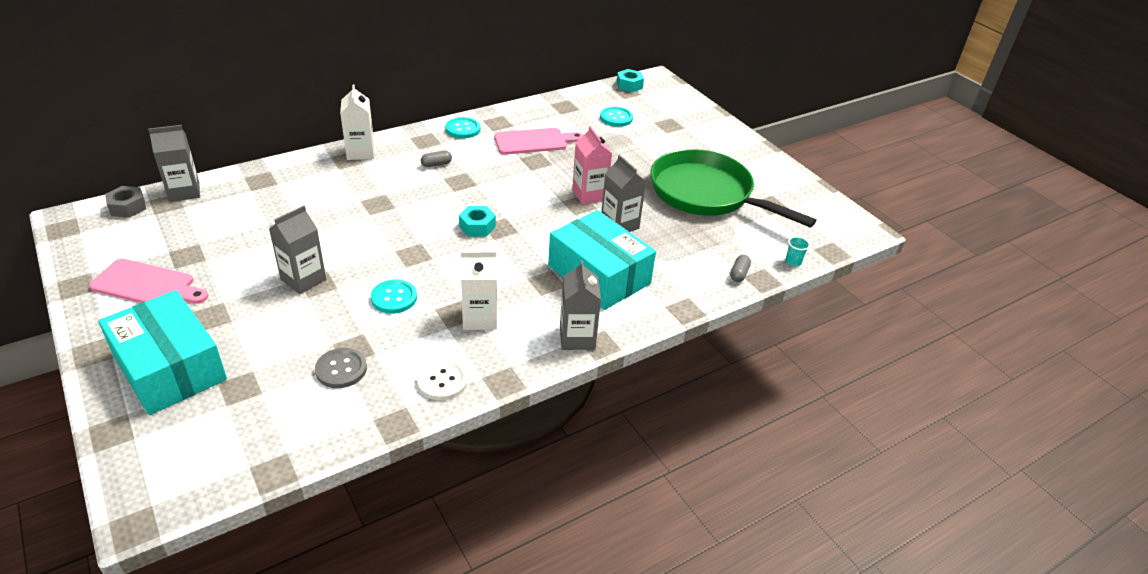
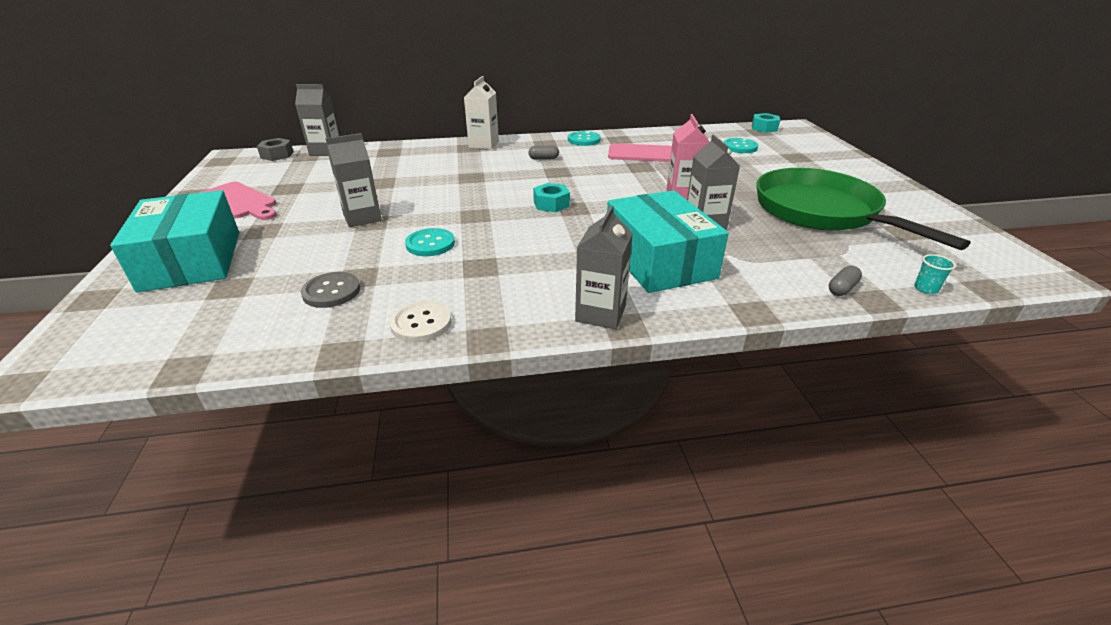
camera: 25 degrees right, 5 degrees down
white carton [461,251,497,330] -> none

